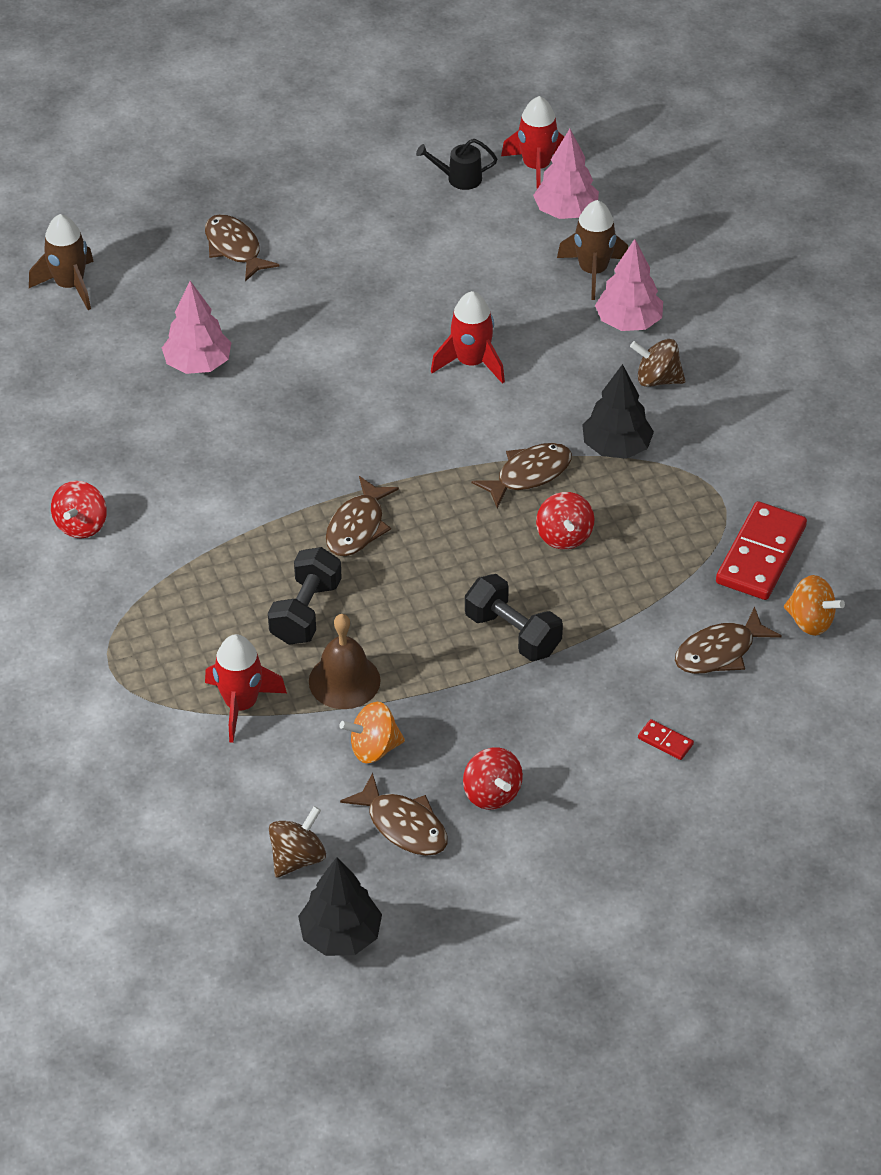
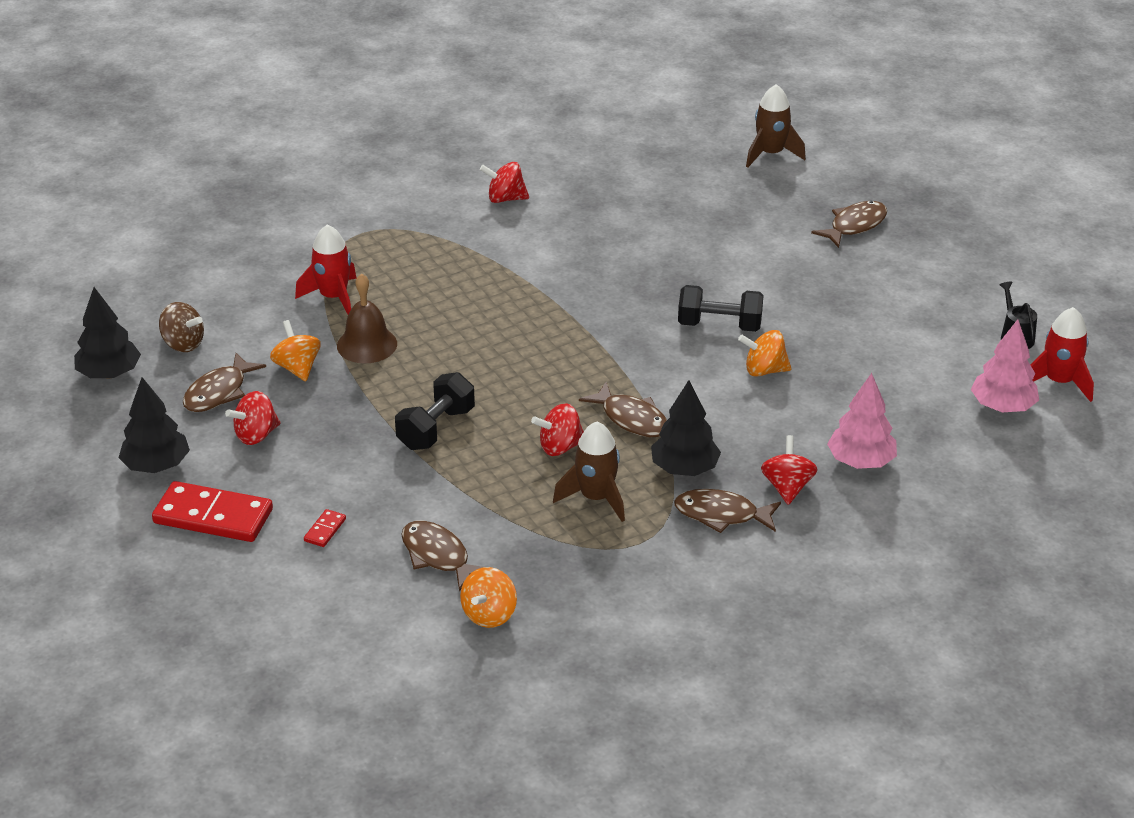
camera: 80 degrees right, 10 degrees down
pink tree [162,281,231,374] -> none
black dumbbell [268,547,342,645] -> black dumbbell moved to [678,285,764,332]
brown fish [326,476,399,556] -> brown fish moved to [674,489,781,533]
red rocket [431,291,505,384] -> orange spinning top [738,330,791,377]
brown rocket [557,200,628,300] -> brown rocket moved to [553,422,625,522]
brown spinning top [630,339,685,387] -> red spinning top [761,435,818,505]
red domino [716,501,807,600] -> red domino moved to [152,481,273,542]
none -> black tree [119,377,190,473]

